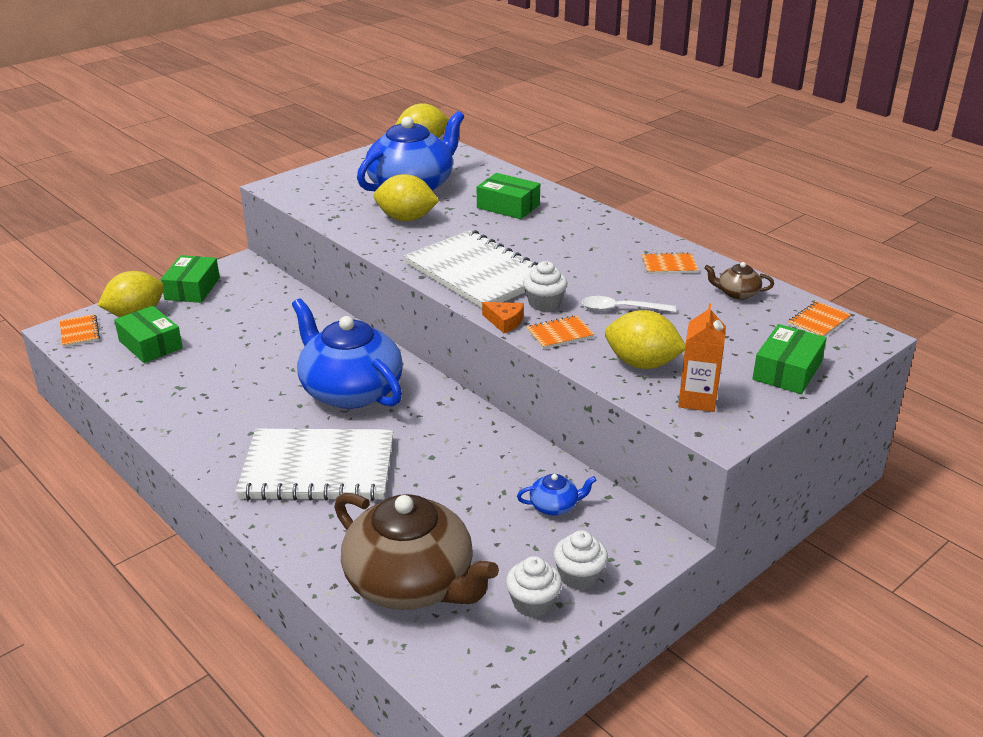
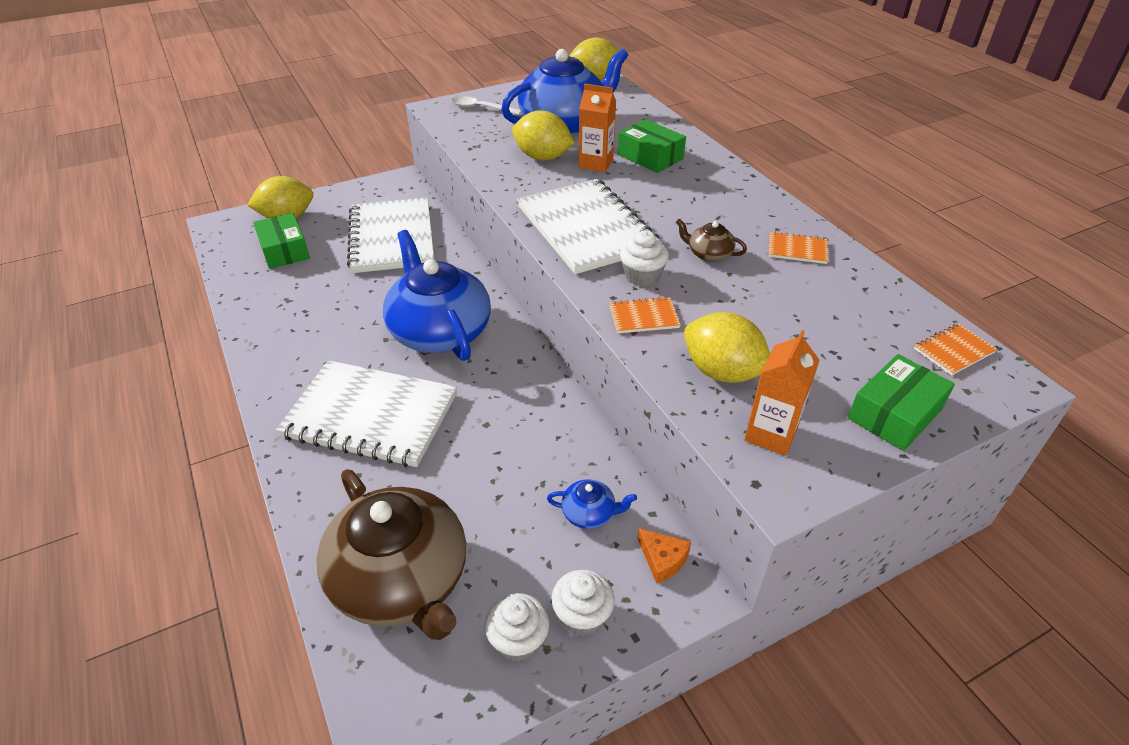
camera: 15 degrees right, 10 degrees up
orange notebook [60,314,100,347] -> none
green box [161,255,220,303] -> none
orange cheese [482,302,524,333] -> orange cheese moved to [638,528,691,584]
white spoon [582,296,676,312] -> white spoon moved to [451,96,521,115]
brown teapot [704,262,774,300] -> brown teapot moved to [676,219,747,262]
none -> white notebook [347,197,434,273]
none -> orange carton [579,84,616,172]

